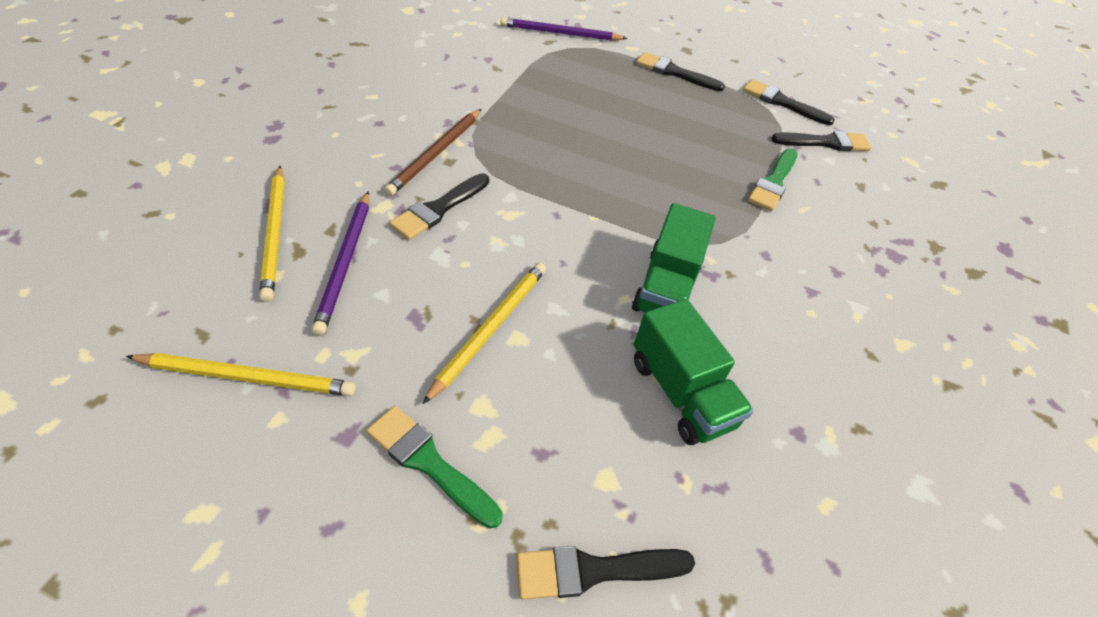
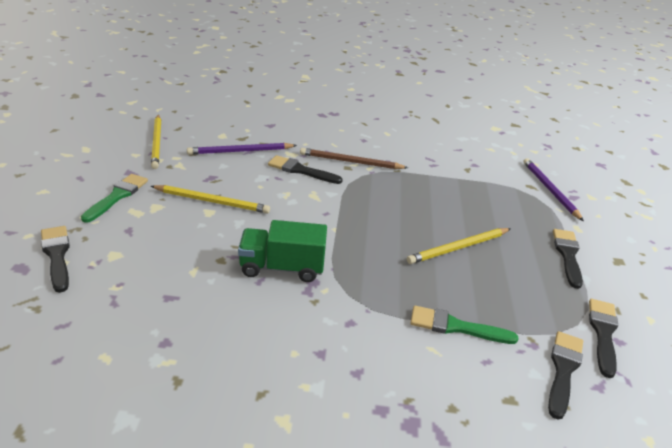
camera: 75 degrees right, 15 degrees down
yellow pencil [259,166,285,302] -> yellow pencil moved to [407,228,511,264]
green truck [634,299,754,445] -> none
black brush [771,131,872,151] -> black brush turned 135 degrees counterclockwise [548,331,583,419]

